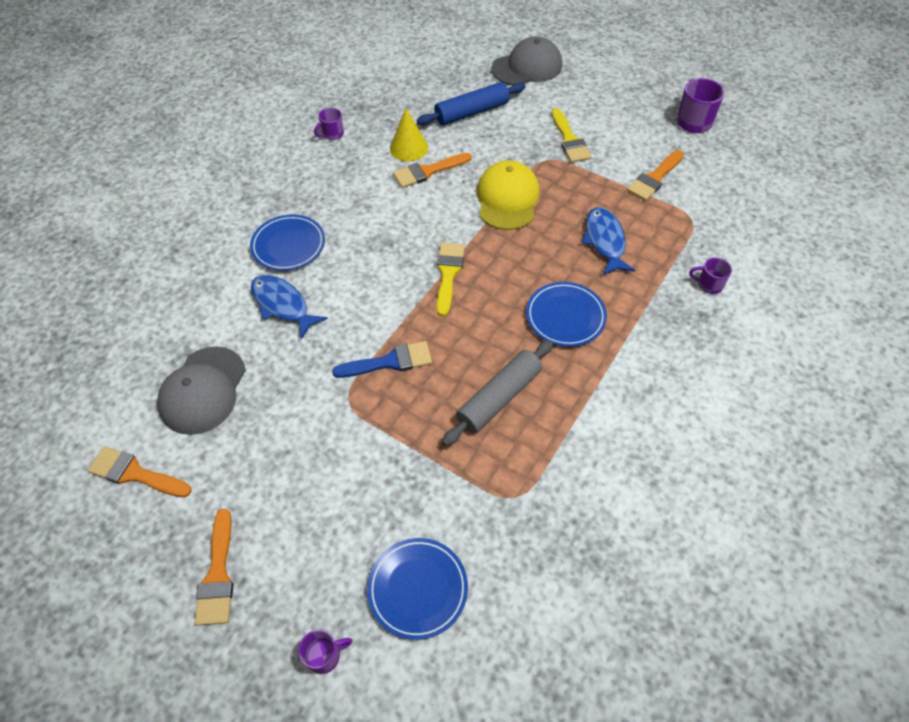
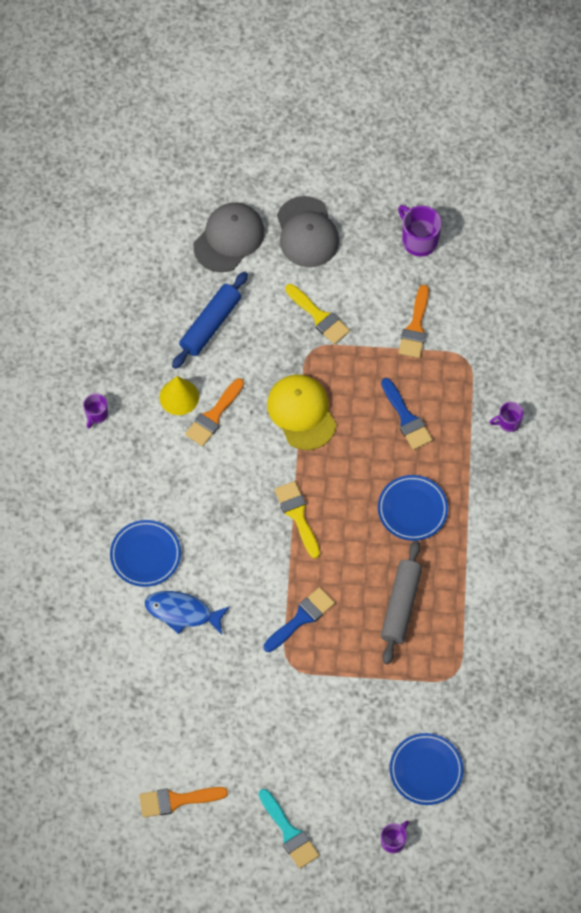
camera: 30 degrees left, 10 degrees up
grey cap [157,346,246,435] -> grey cap moved to [277,196,340,267]
orange brush [195,509,233,626] -> turquoise brush [259,789,319,869]
blue fish [582,207,635,275] -> blue brush [381,378,433,450]

